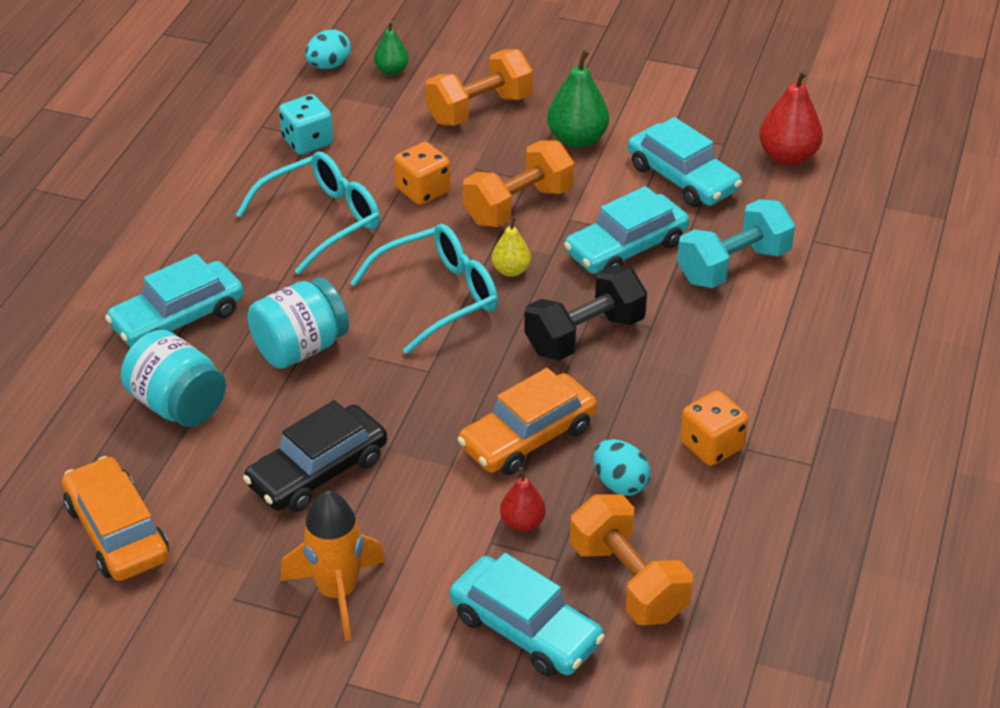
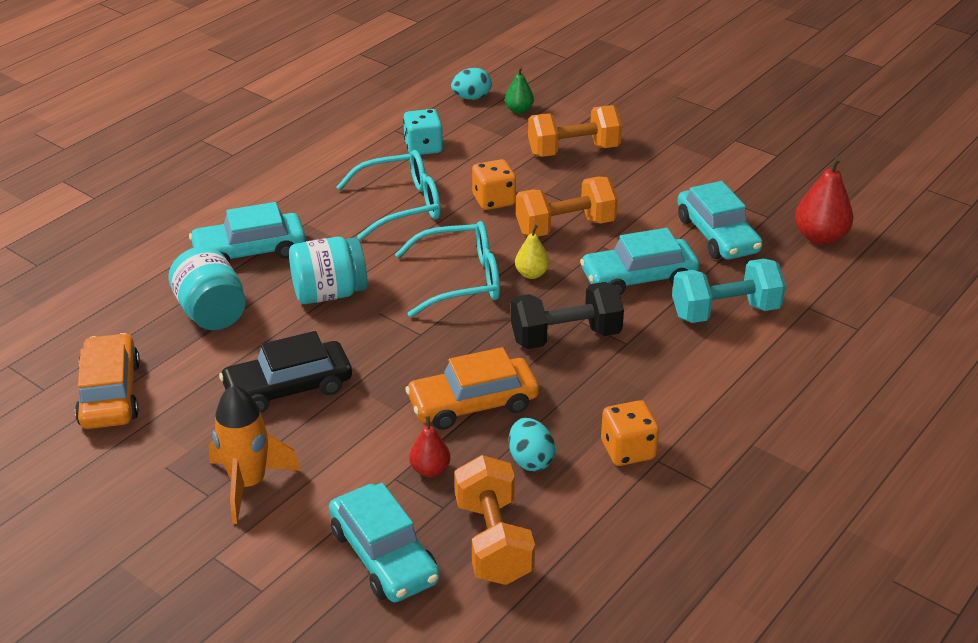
camera: 20 degrees right, 5 degrees down
green pear [547,49,609,148] -> none

